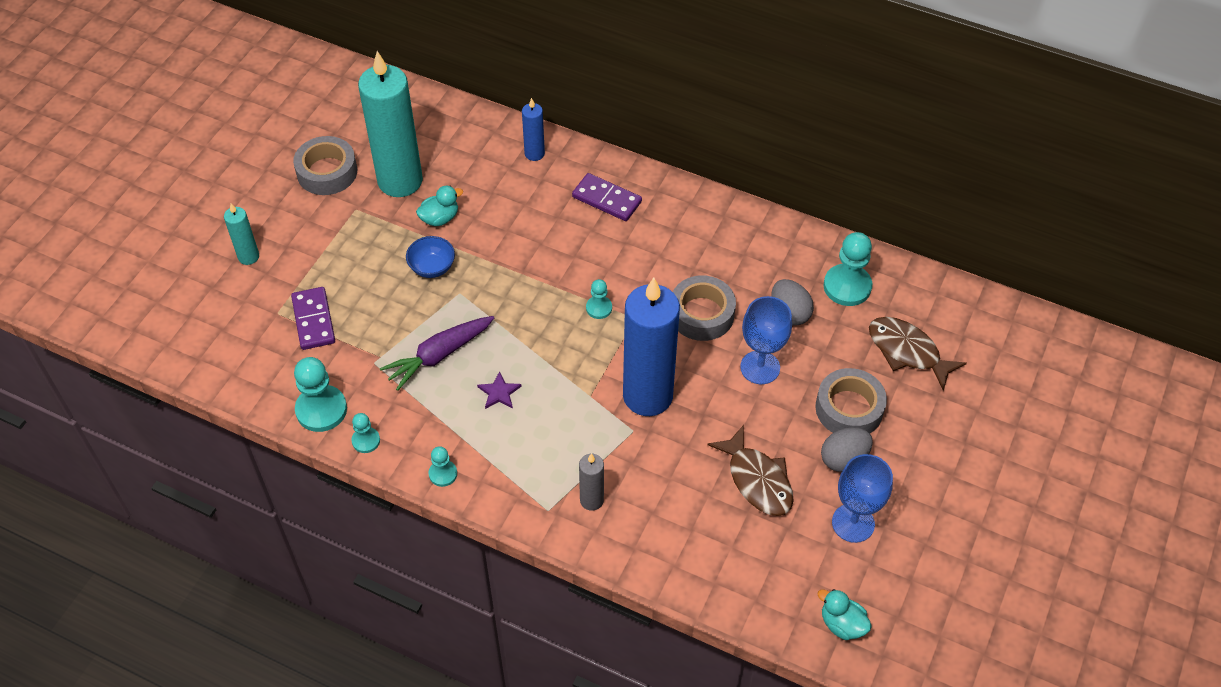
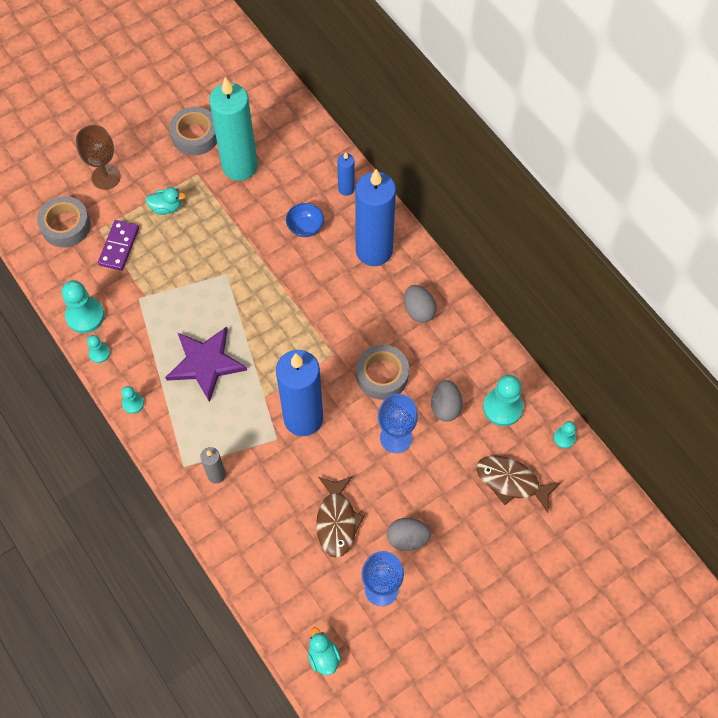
camera: 30 degrees right, 10 degrees up
turquoise candle [224,203,259,265] -> brown goblet [76,125,121,190]
purple carrot [380,316,494,391] -> none
blue bowl [406,236,455,278] -> blue bowl moved to [286,203,324,237]
turquoise duck [416,186,463,226] -> turquoise duck moved to [145,187,186,215]
purple star [477,371,522,409] -> purple star [165,327,247,402], size x2.36
purple domino [572,173,642,221] -> blue candle [355,169,396,266]
turquoise pawn [586,279,612,319] -> turquoise pawn moved to [554,421,576,448]
grey tape [815,368,887,433] -> grey tape moved to [37,196,91,248]
brown fish [869,317,967,391] -> brown fish turned 45 degrees counterclockwise [476,455,561,513]
none -> grey egg [404,285,437,323]

